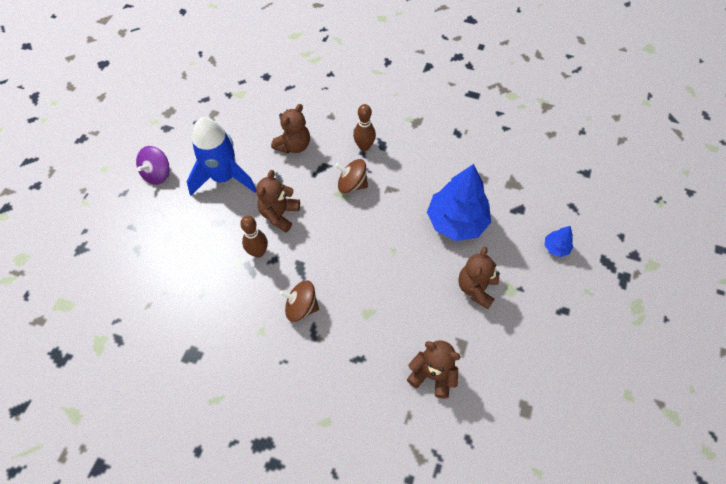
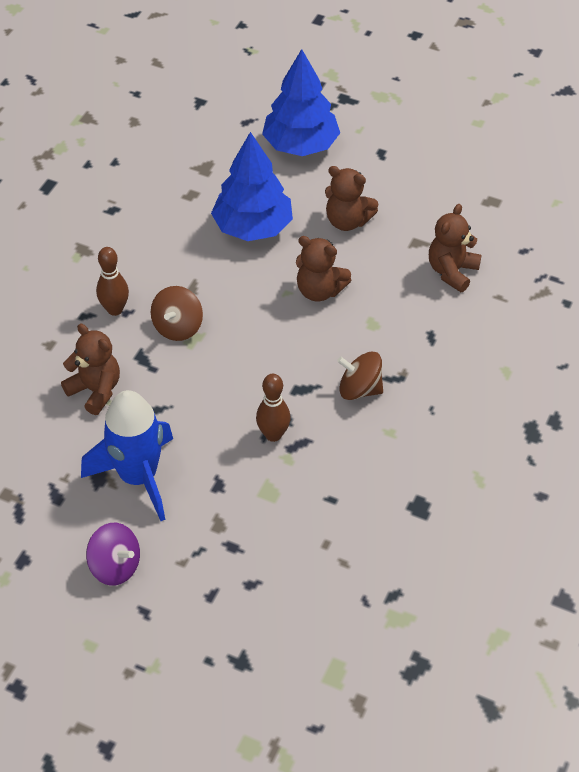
camera: 85 degrees left, 10 degrees down
brown teddy bear [256,170,300,233] -> brown teddy bear moved to [296,236,351,302]
brown spinning top [280,280,319,322] -> brown spinning top turned 90 degrees clockwise [337,352,383,400]
blue tree [544,226,573,257] -> blue tree [262,49,340,156], size x2.26

